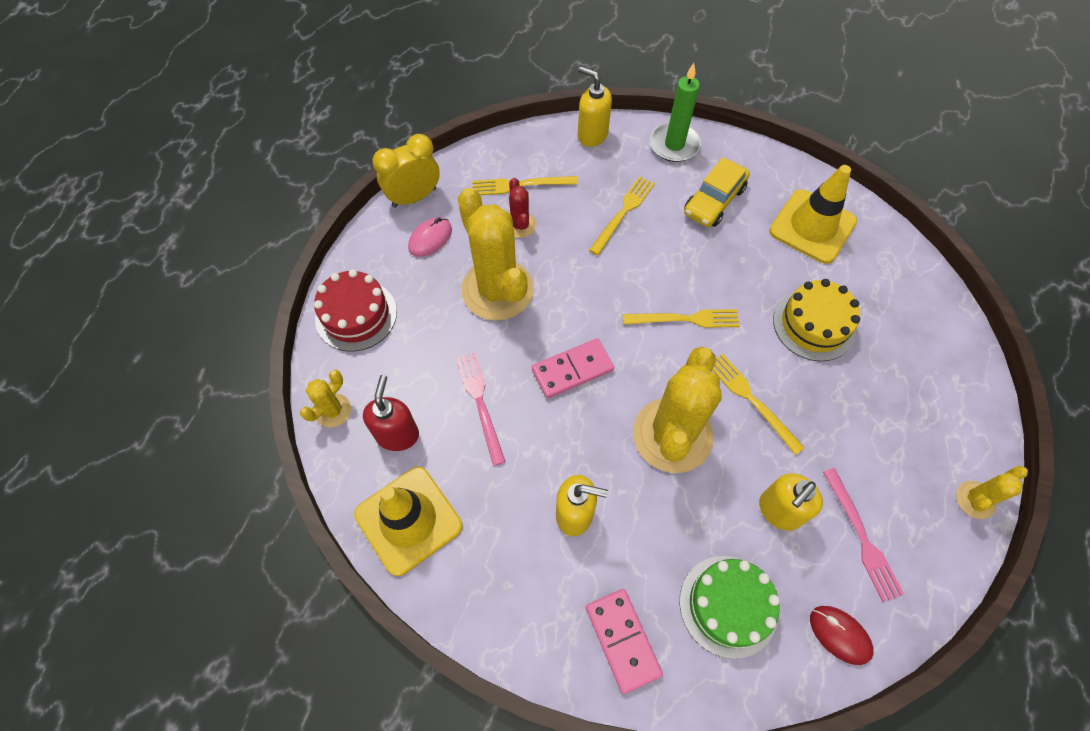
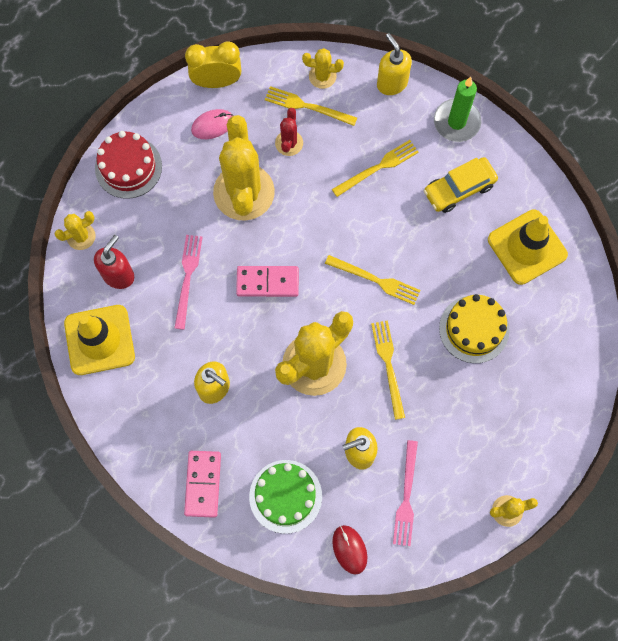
camera: 25 degrees right, 10 degrees up
none -> yellow cactus [302,48,344,89]

